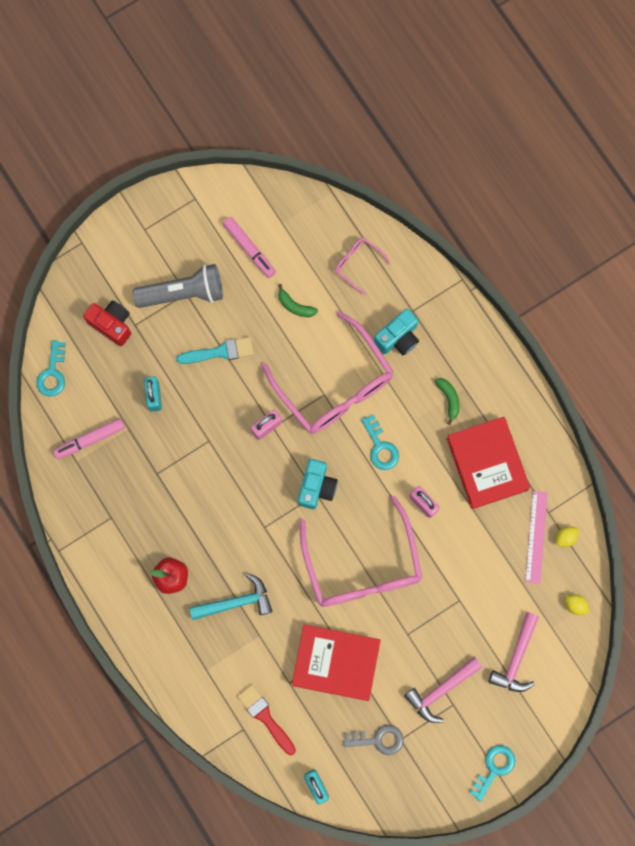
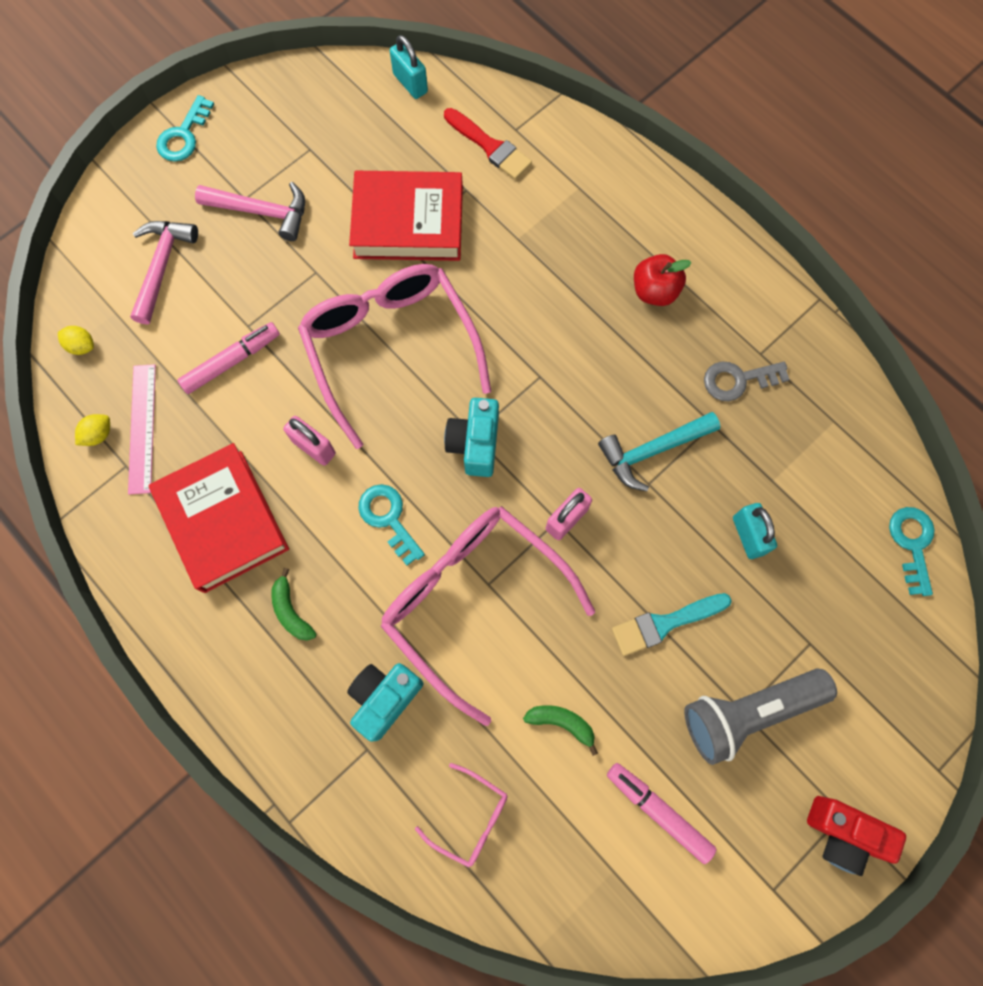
camera: 170 degrees right, 5 degrees down
pink marker [53,418,125,459] -> pink marker moved to [178,322,280,394]
red camera [83,301,131,346] -> red camera moved to [807,796,906,876]
turquoise hammer [189,573,272,620] -> turquoise hammer moved to [598,412,720,491]
grey key [344,725,404,755] -> grey key moved to [704,362,790,401]
pink hammer [404,657,483,723] -> pink hammer turned 60 degrees clockwise [195,182,305,241]

